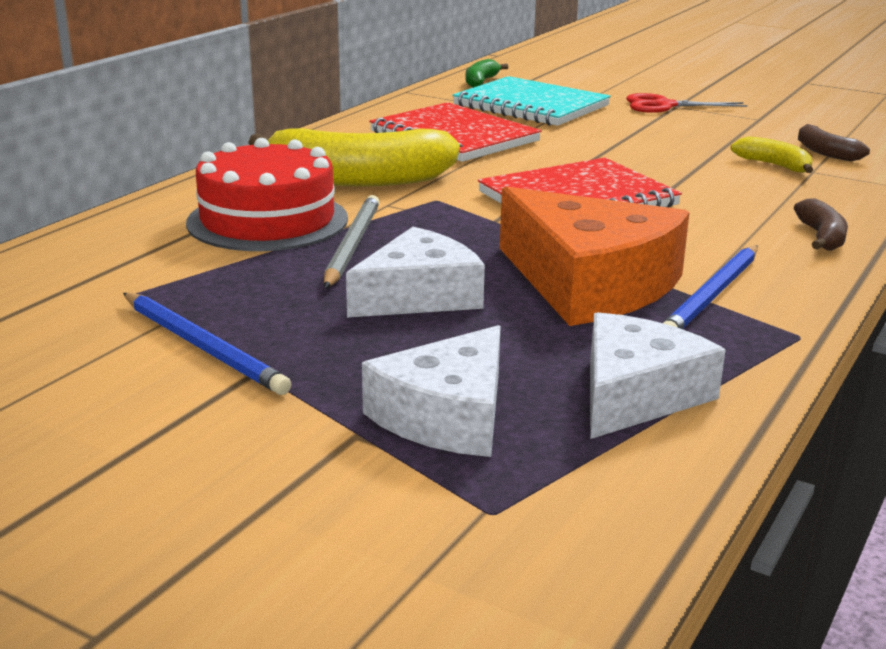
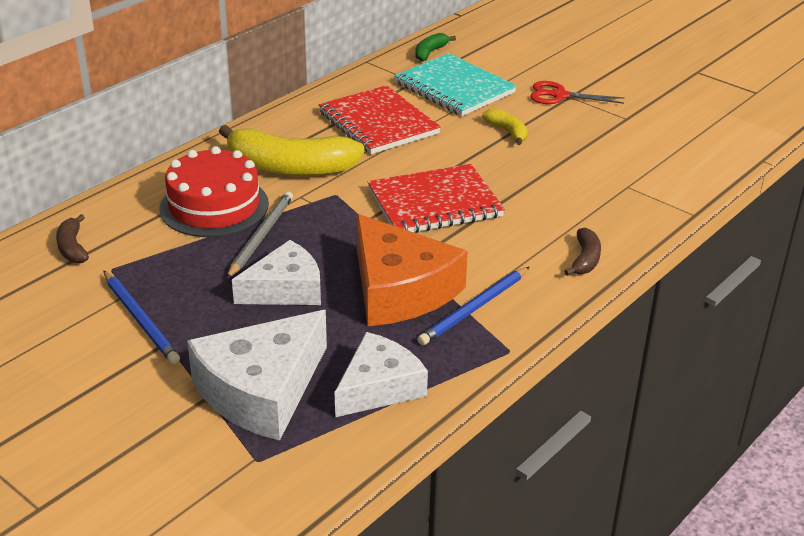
camera: 10 degrees right, 10 degrees up
white cheese [362,325,501,457] -> white cheese [187,310,327,441], size x1.50
yellow banana [731,136,813,173] -> yellow banana moved to [482,109,528,145]
brown banana [798,124,870,161] -> brown banana moved to [56,214,89,263]

